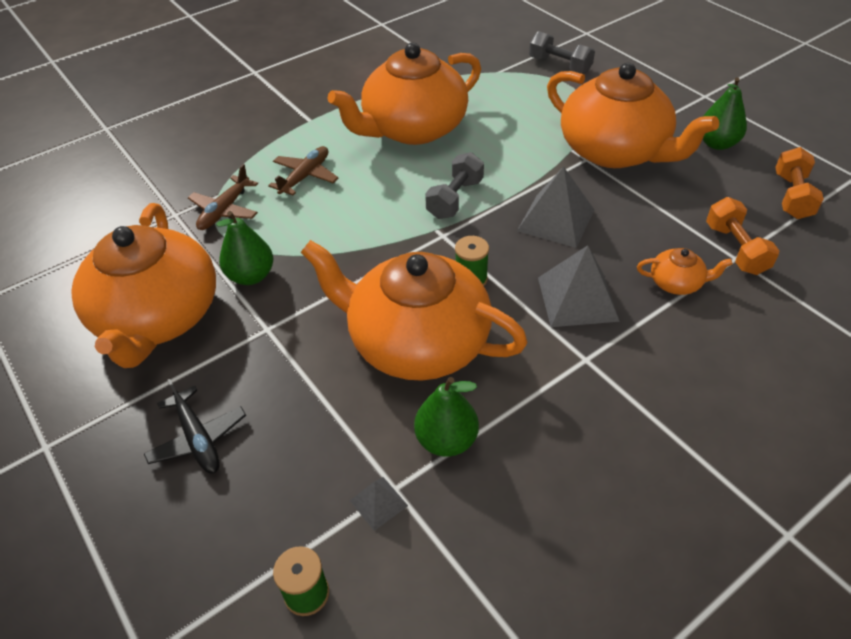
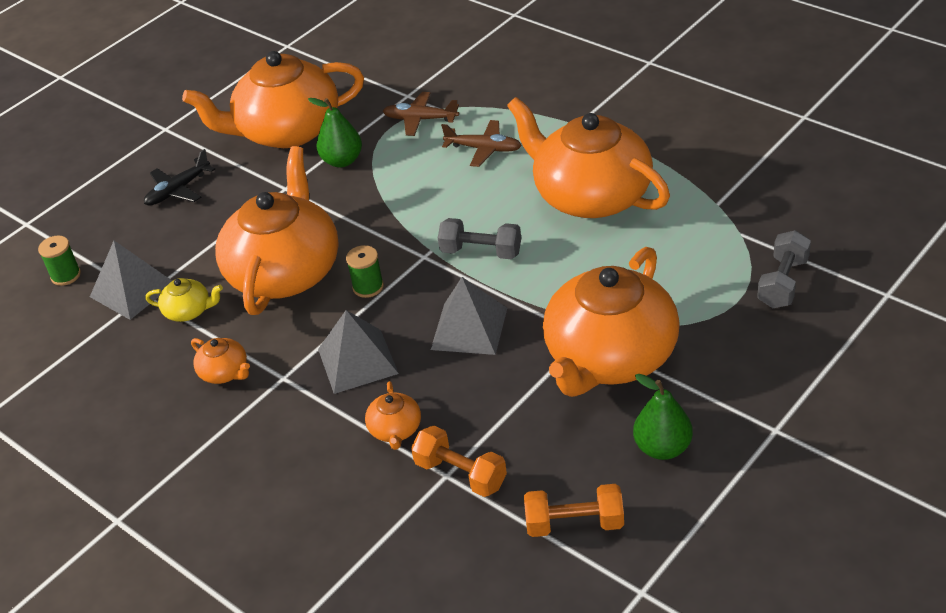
camera: 80 degrees right, 5 degrees down
grey pyramid [350,477,408,531] -> grey pyramid [90,241,172,320], size x1.99
green pear [414,377,479,457] -> yellow teapot [145,278,223,322]
orange dumbbell [706,197,780,275] -> orange dumbbell turned 60 degrees clockwise [411,426,507,497]
none -> orange teapot [191,338,250,384]

